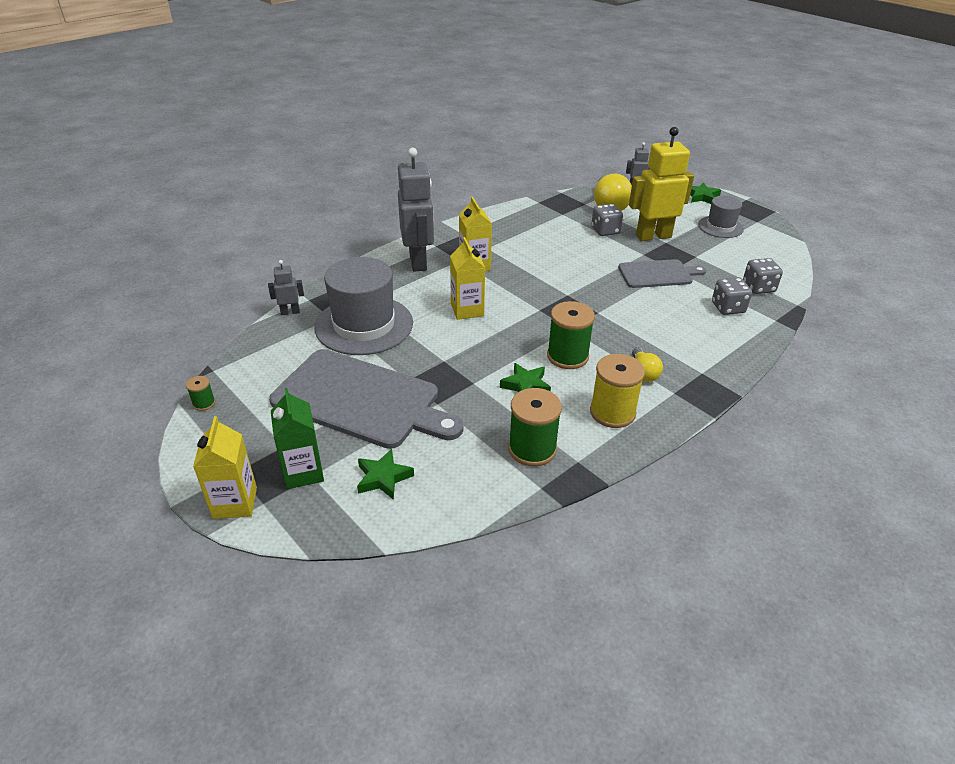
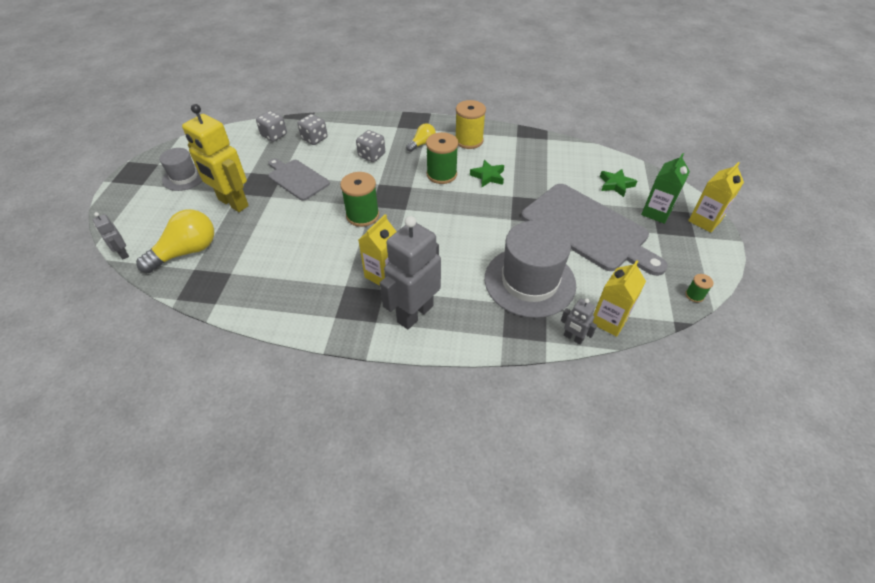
camera: 130 degrees left, 10 degrees up
grey cutting board [269,349,464,449] -> grey cutting board turned 150 degrees clockwise [521,184,668,276]
yellow carton [450,237,485,320] -> yellow carton moved to [592,260,646,337]
green spool [508,388,562,466] -> green spool moved to [340,172,379,227]
grey dice [591,204,623,236] -> grey dice moved to [356,130,385,162]
green star [690,182,721,204] -> none

